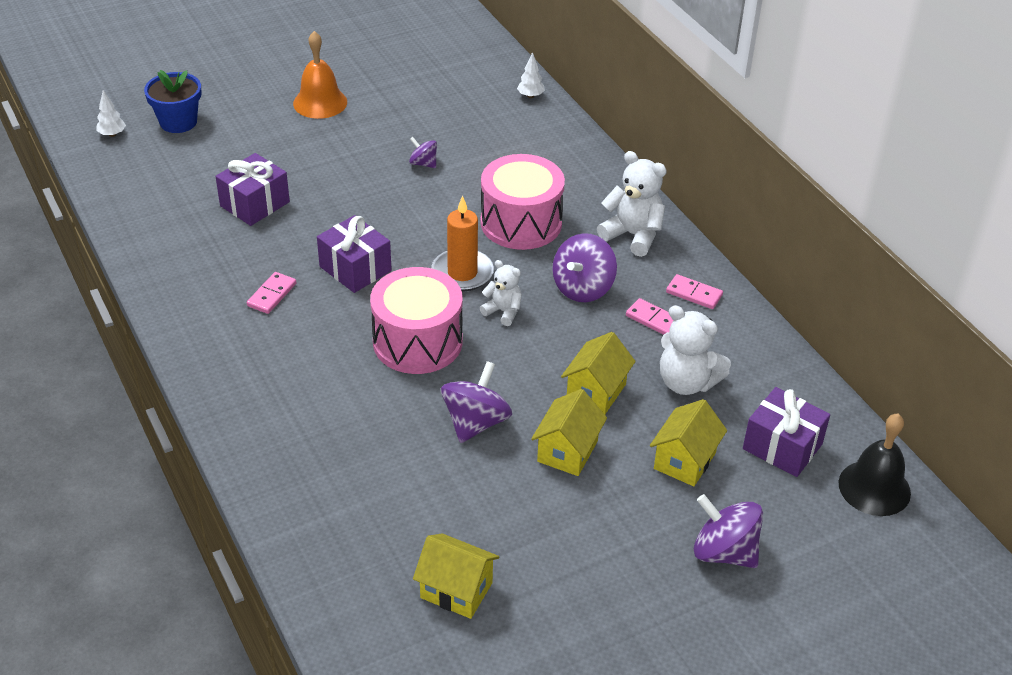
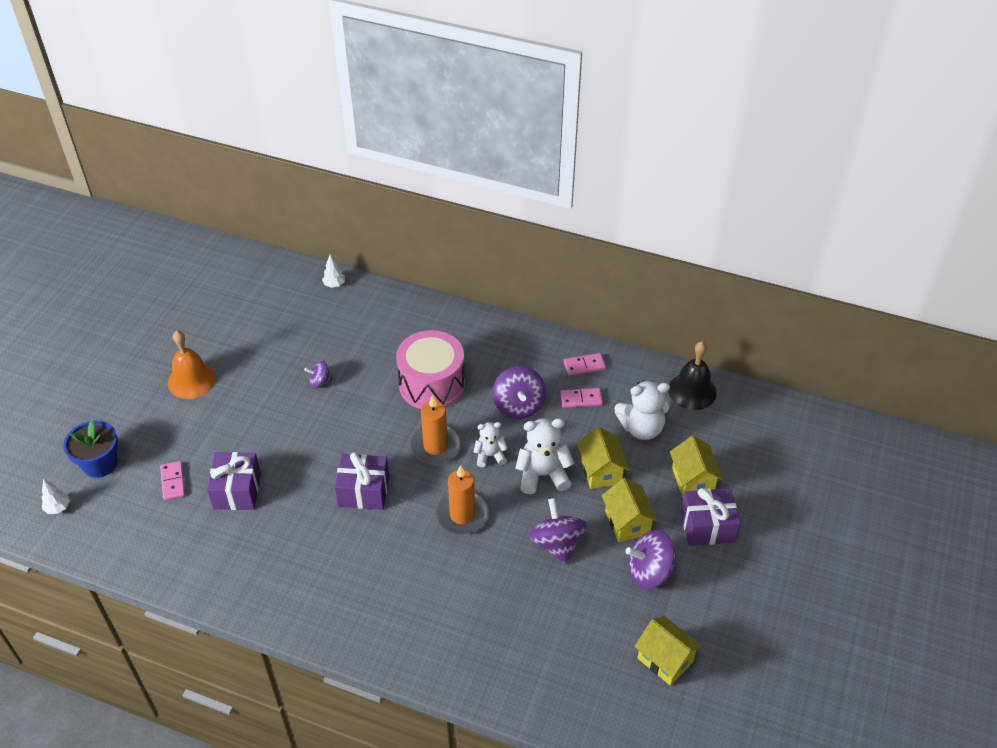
camera: 40 degrees left, 5 degrees up
pink domino [247,272,296,314] -> pink domino moved to [160,461,185,501]
pink drum [370,267,463,374] -> orange candle [436,465,489,534]
yellow house [413,534,499,619] -> yellow house turned 60 degrees clockwise [634,616,703,686]
white teddy bear [597,151,667,257] -> white teddy bear moved to [516,418,574,494]
purple spinning top [694,494,763,568] -> purple spinning top moved to [625,530,677,589]
purple gift [743,387,830,477] -> purple gift moved to [681,488,740,546]
black bell [838,414,911,516] -> black bell moved to [668,341,717,410]

